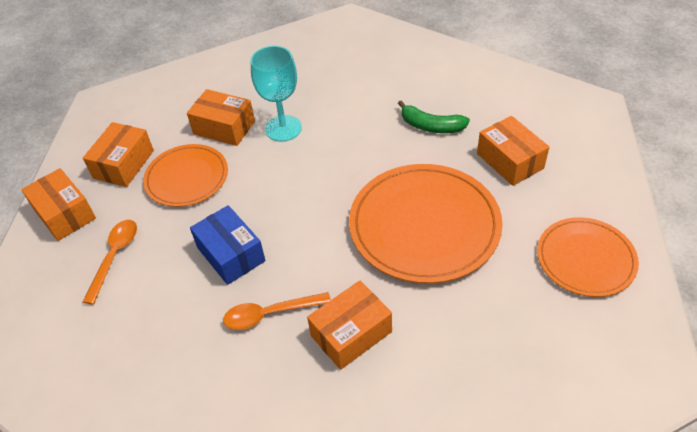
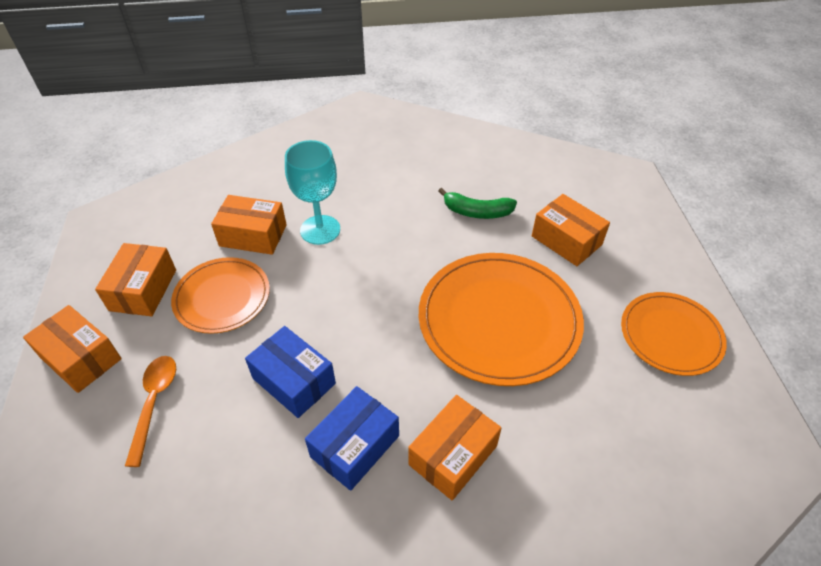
camera: 15 degrees left, 0 degrees up
orange spoon [223,292,331,330] -> blue box [305,386,399,491]

